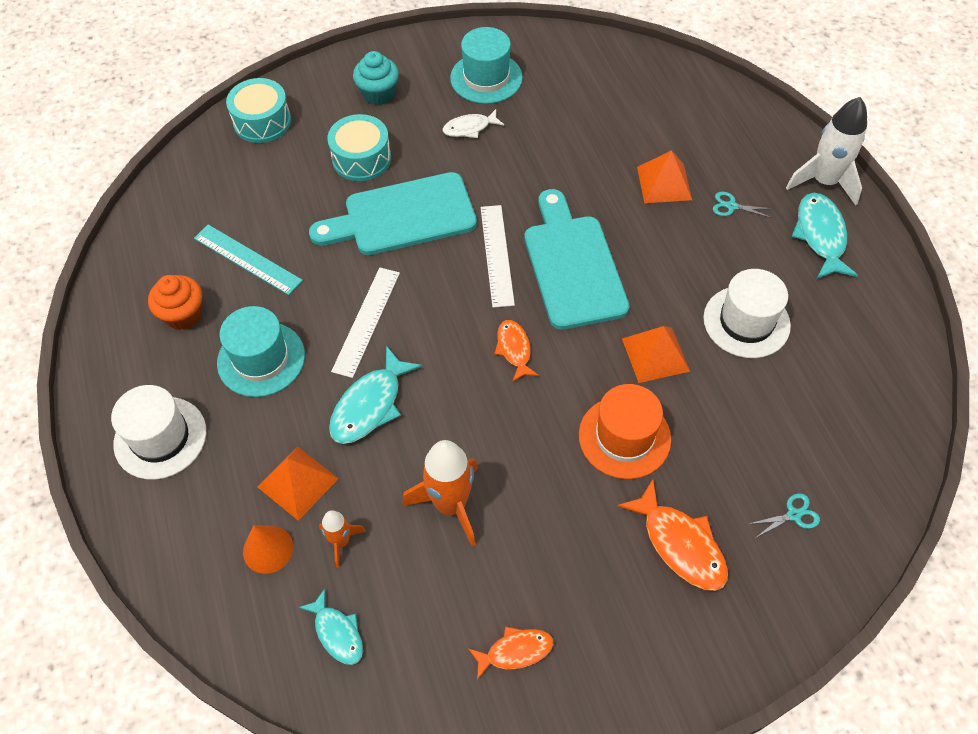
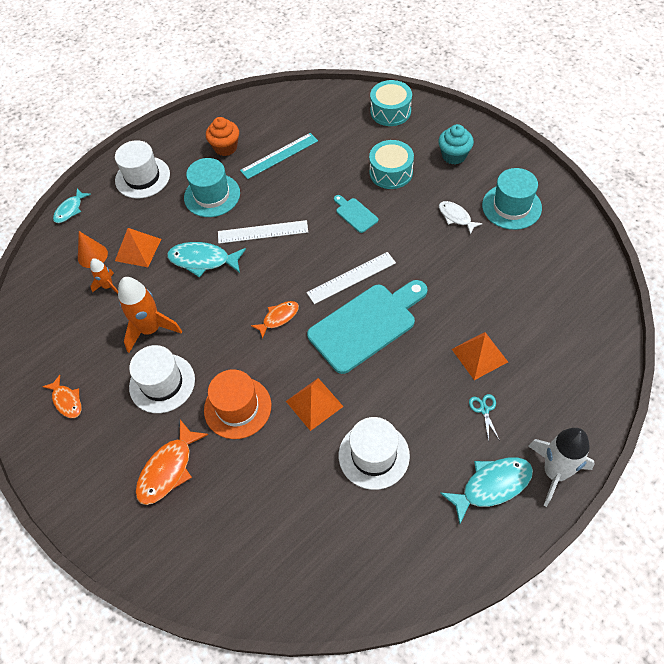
camera: 70 degrees right, 0 degrees up
turquoise ruler [194,225,303,295] -> turquoise ruler turned 45 degrees clockwise [240,133,318,179]
turquoise fish [299,589,363,665] -> turquoise fish moved to [53,189,91,223]
turquoise cutting board [309,172,477,255] -> turquoise cutting board [334,195,378,233], size x0.45
turquoise scissors [749,493,820,538] -> none
none -> white hat [129,345,195,413]

